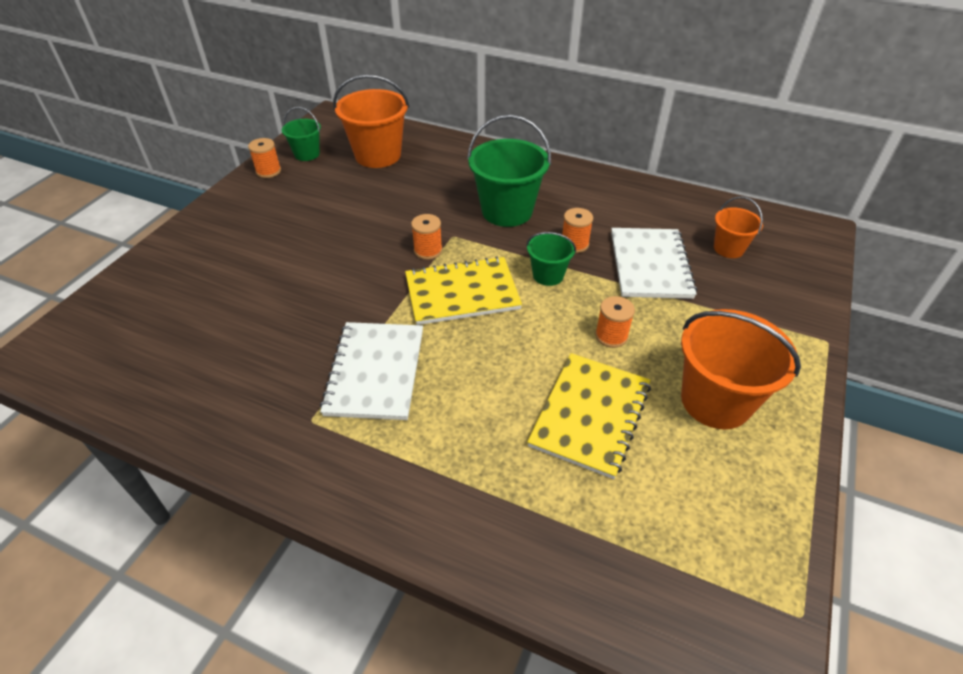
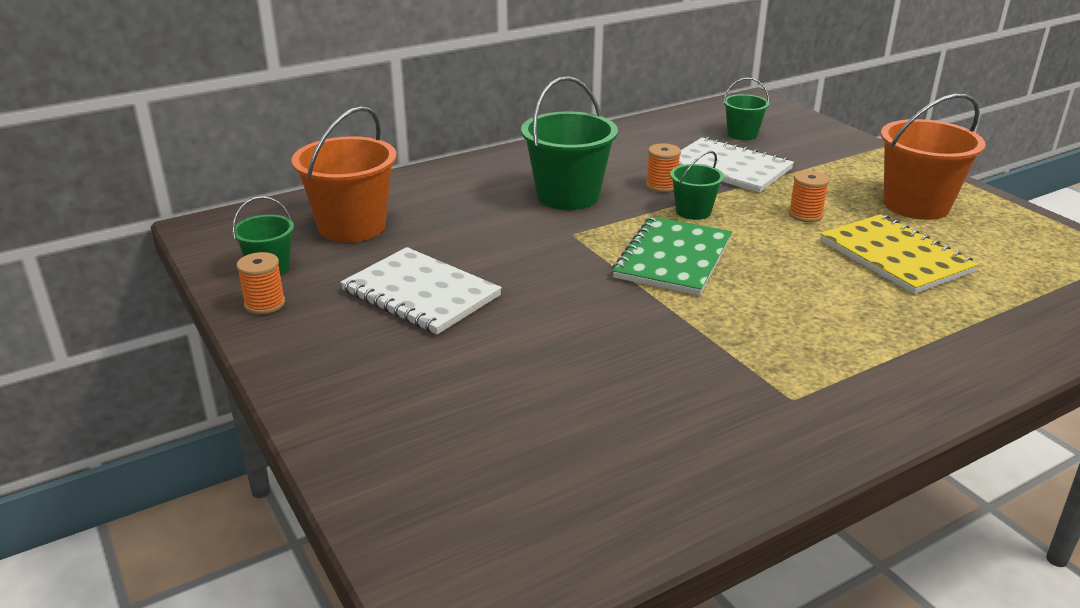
camera: 55 degrees left, 15 degrees down
white notebook [320,322,423,420] -> white notebook moved to [340,247,502,335]
yellow notebook [405,256,522,325] -> green notebook [612,216,732,296]
orange spool [411,214,442,260] -> none
orange bucket [714,196,763,258] -> green bucket [723,77,770,140]

